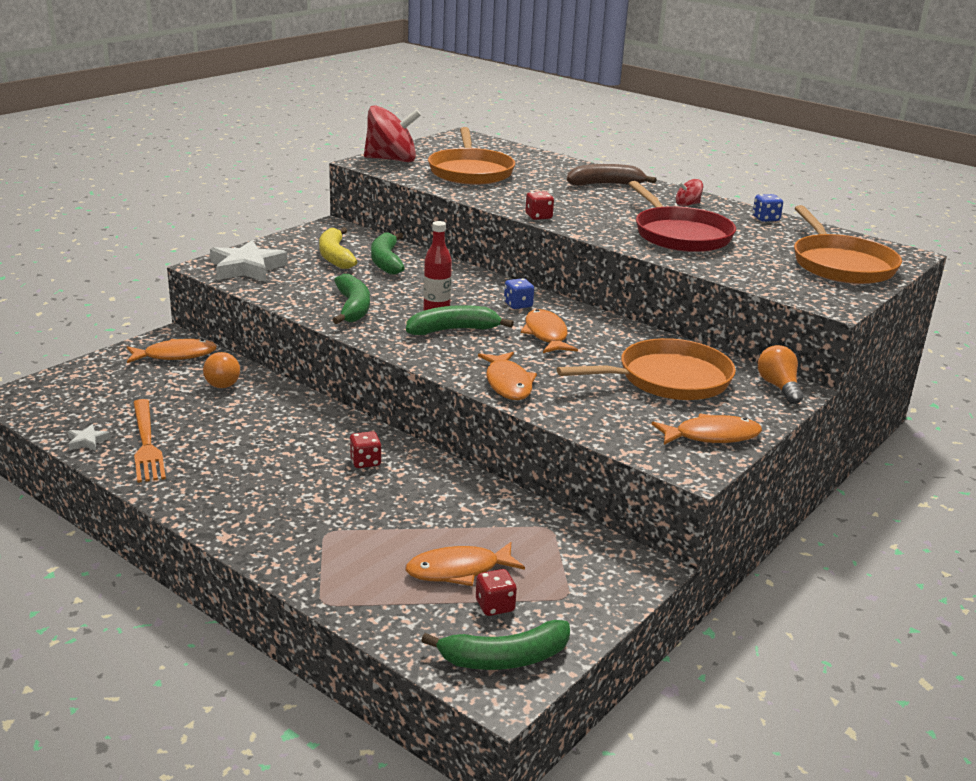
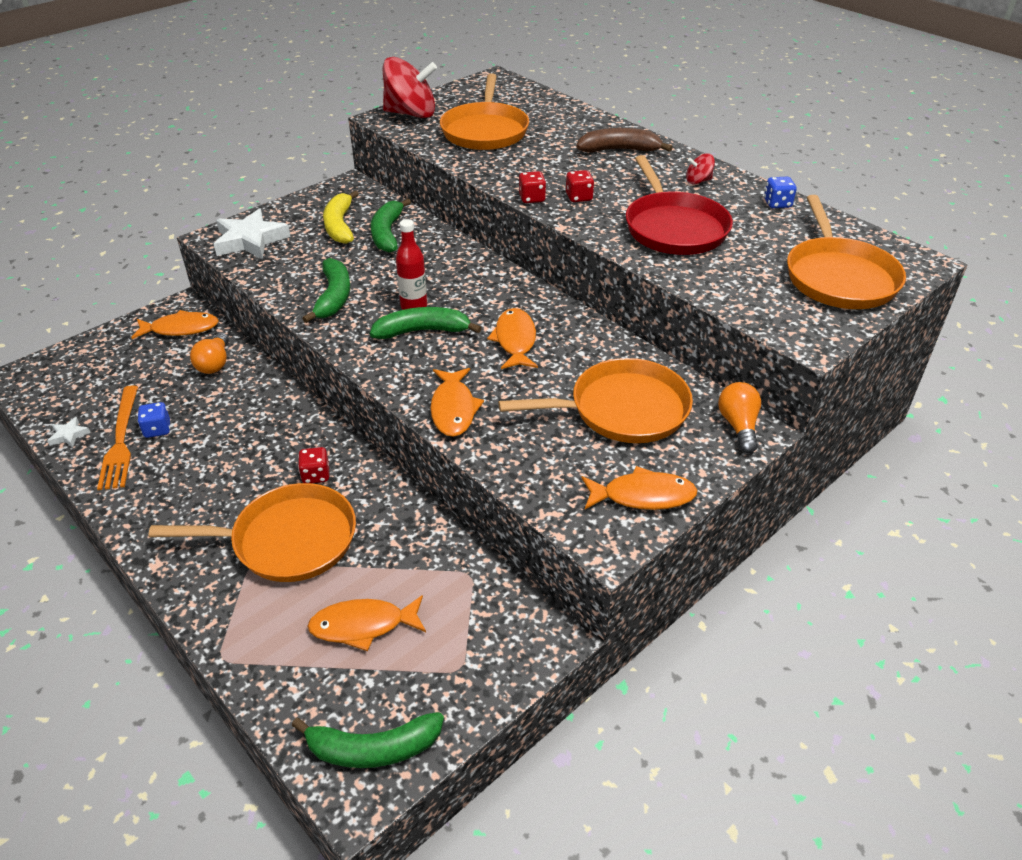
camera: 10 degrees right, 15 degrees up
red dice [476,569,517,616] -> red dice moved to [566,170,594,202]
blue dice [504,278,534,309] -> blue dice moved to [137,402,170,438]
none -> orange pan [149,483,356,582]

